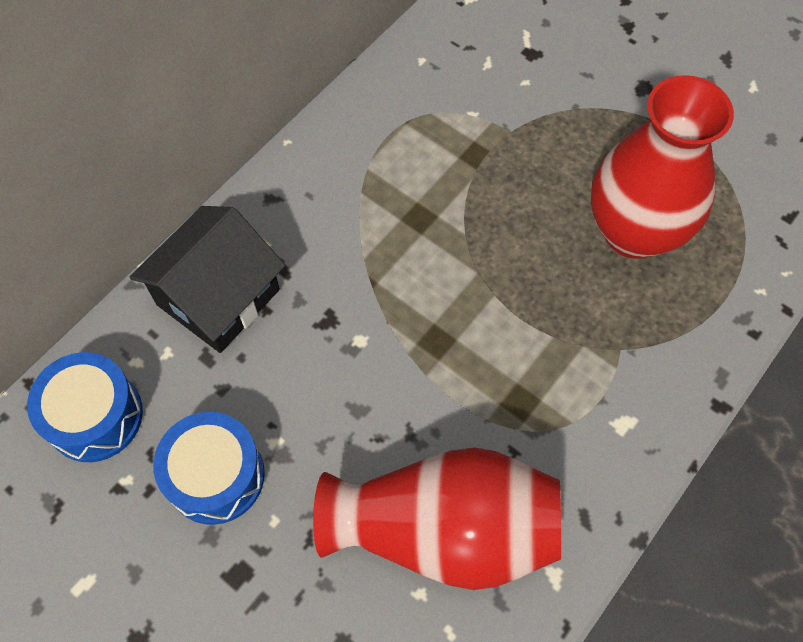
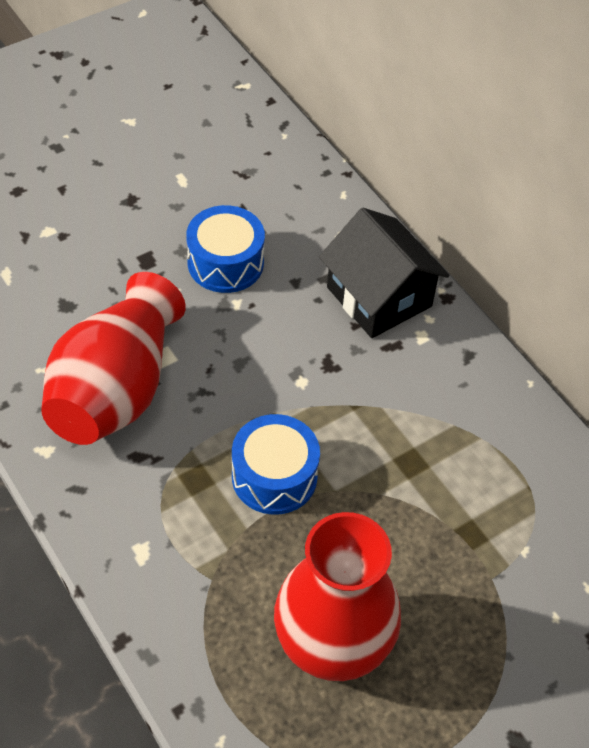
camera: 105 degrees right, 10 degrees down
blue drum [27,352,143,462] -> blue drum moved to [232,414,320,515]

